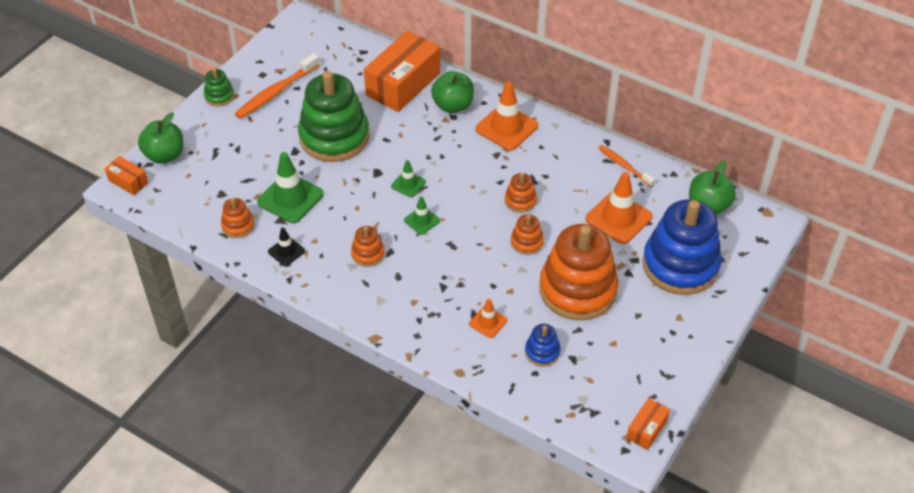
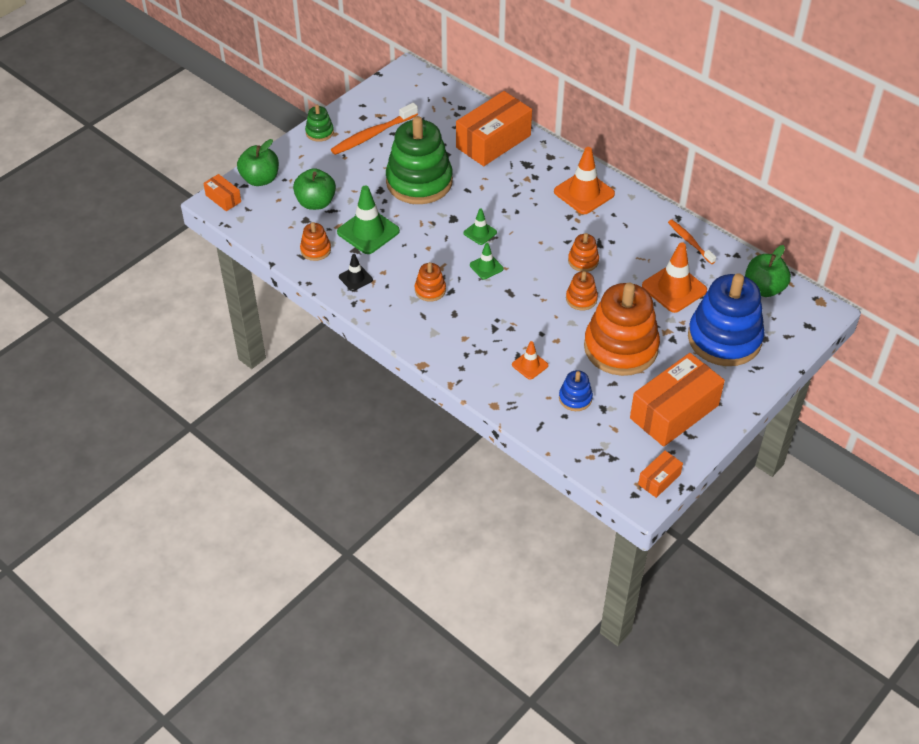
camera: 10 degrees right, 0 degrees up
green apple [431,71,474,113] -> green apple moved to [293,168,336,210]
none -> orange box [630,353,725,447]

